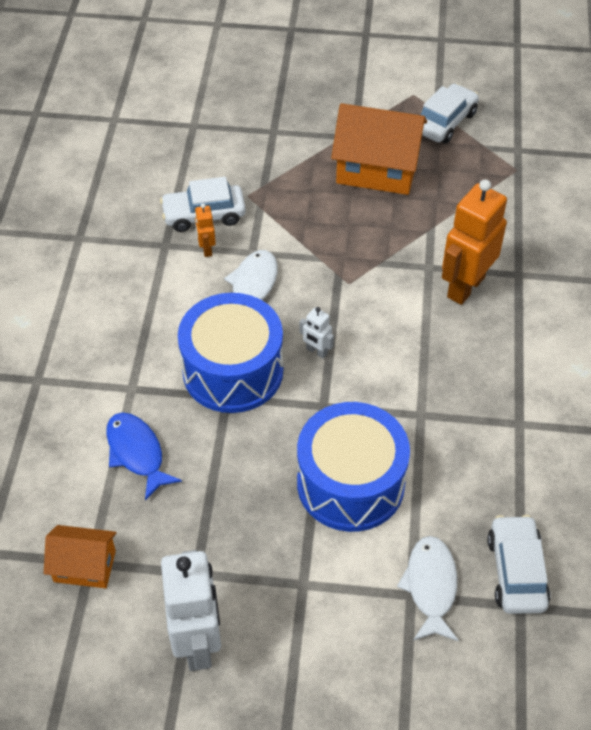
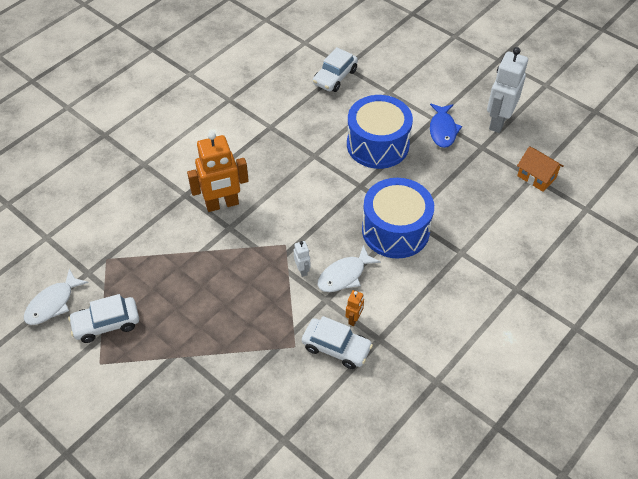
camera: 145 degrees left, 0 degrees up
blue fish [106,412,182,501] -> blue fish moved to [430,104,462,148]
white robot [299,307,334,358] -> white robot moved to [294,241,310,277]
orange house [331,103,427,195] -> none
white fish [397,536,459,641] -> white fish moved to [24,269,89,325]

